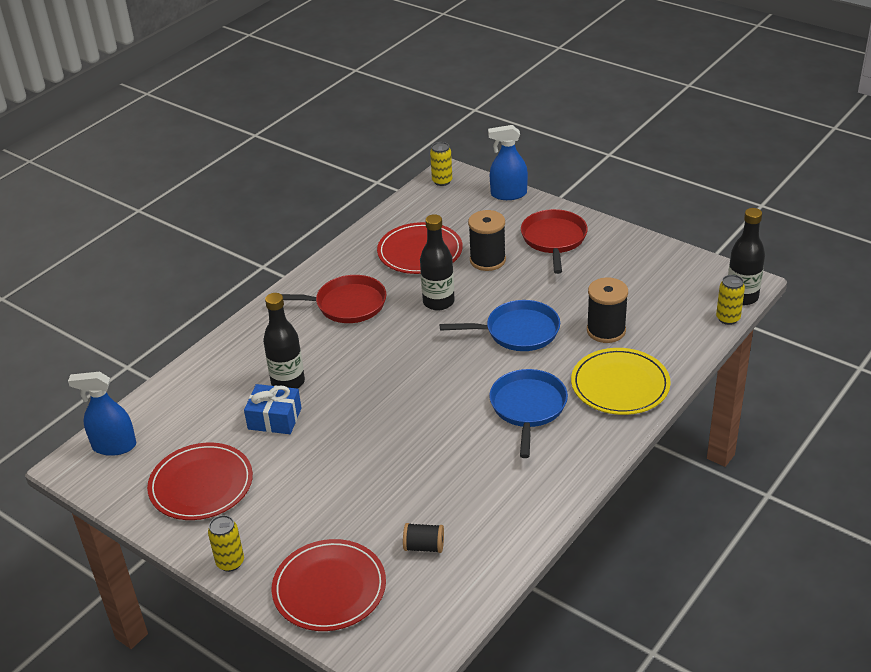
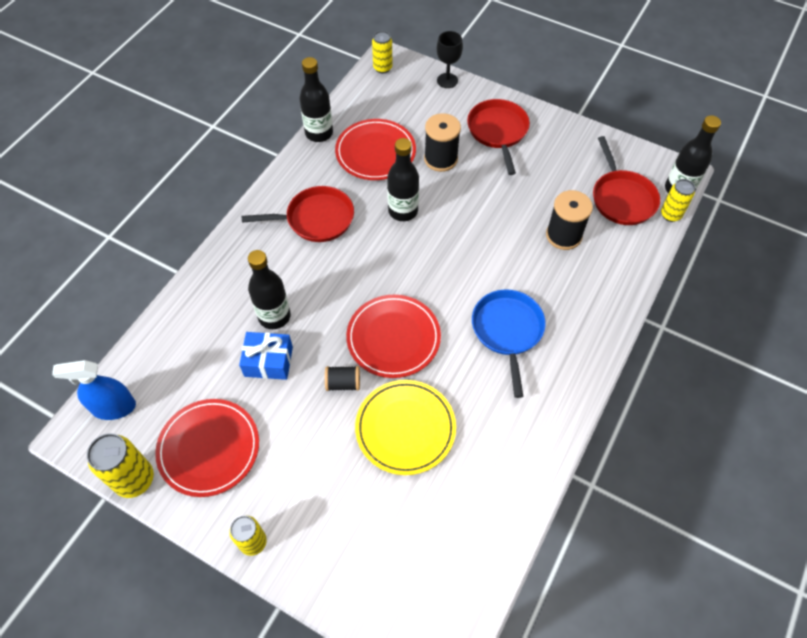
camera: 10 degrees left, 20 degrees up
red plate [272,539,386,631] -> red plate moved to [346,295,441,378]
black spool [403,523,444,553] -> black spool moved to [325,366,360,391]
blue pan [440,300,560,351] -> none
blue spray bottle [488,125,528,200] -> black goblet [437,31,463,88]
yellow plate [571,348,671,415] -> yellow plate moved to [355,380,456,475]
none -> yellow can [87,434,154,498]
none -> black bottle [300,57,333,142]
none -> red pan [593,136,660,225]

